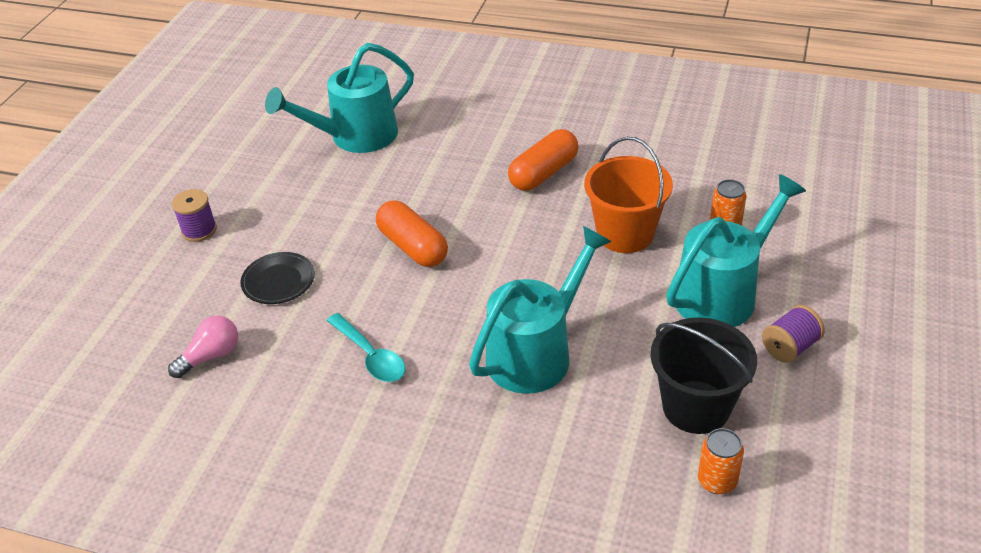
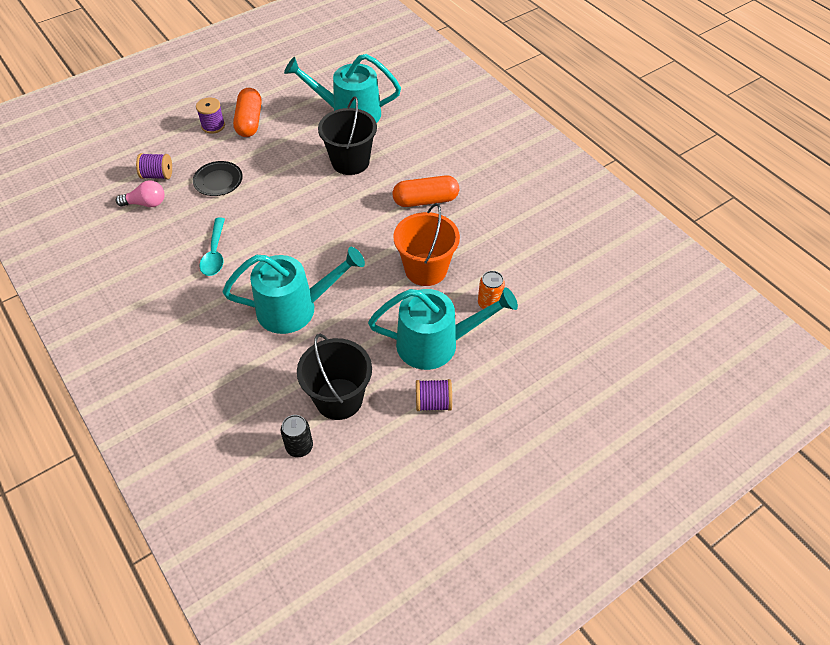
camera: 35 degrees right, 10 degrees up
orange capsule [376,201,448,267] -> orange capsule moved to [233,88,261,137]
orange can [698,428,744,494] -> black can [281,415,313,457]
none -> purple spool [136,153,172,179]
none -> black bucket [318,97,377,175]

